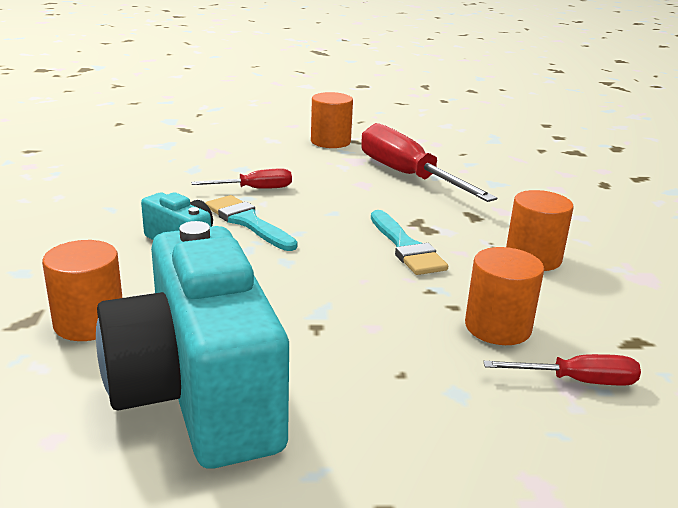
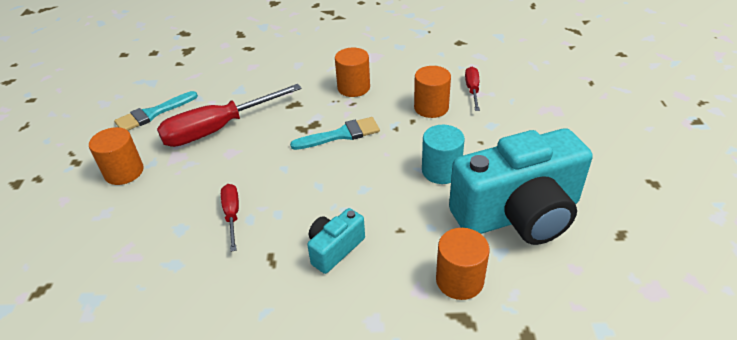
camera: 85 degrees left, 15 degrees up
turquoise brush [206,195,297,251] -> turquoise brush moved to [114,91,198,131]
none -> turquoise cylinder [422,125,465,184]

